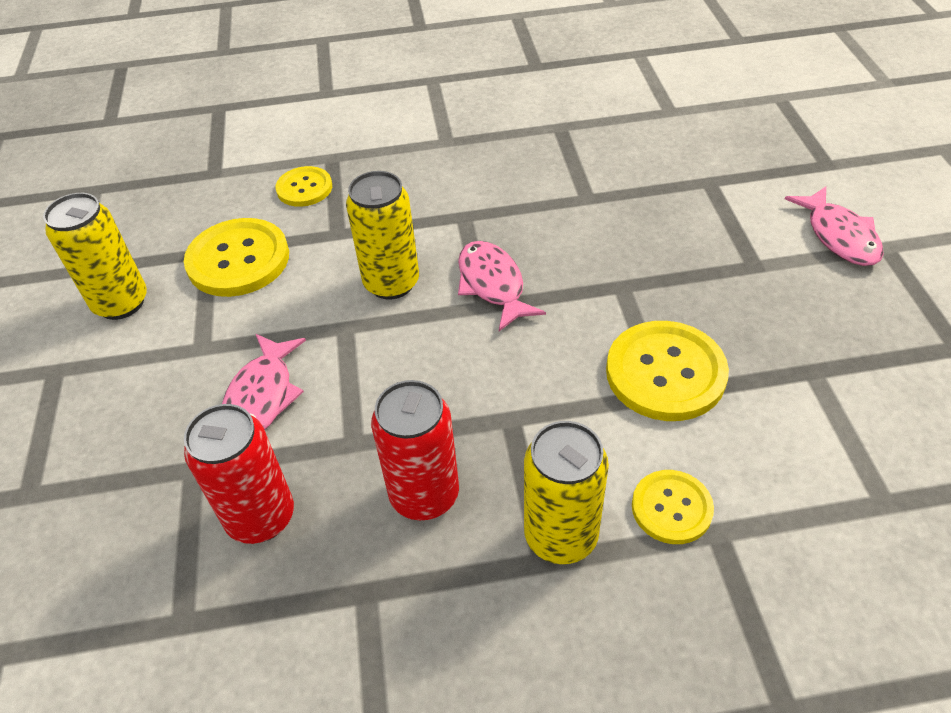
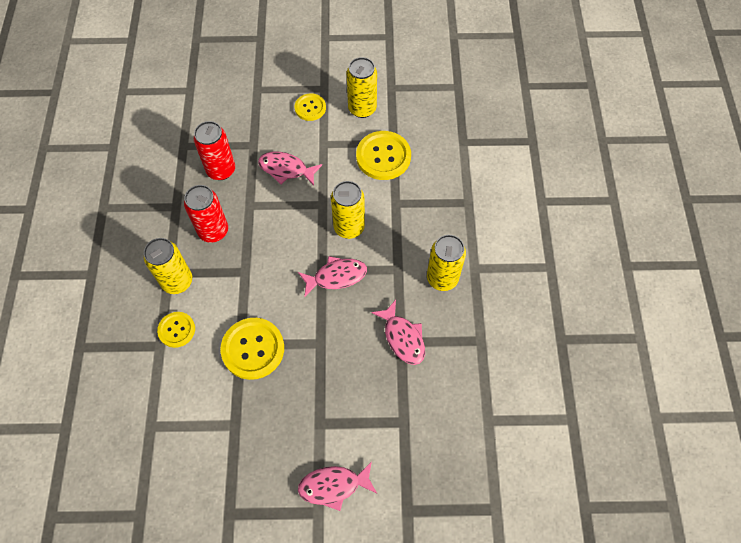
camera: 95 degrees right, 15 degrees up
yellow button [276,166,332,207] -> yellow button moved to [295,93,326,121]
none -> pink fish [371,300,425,365]
none -> yellow can [427,235,466,291]

